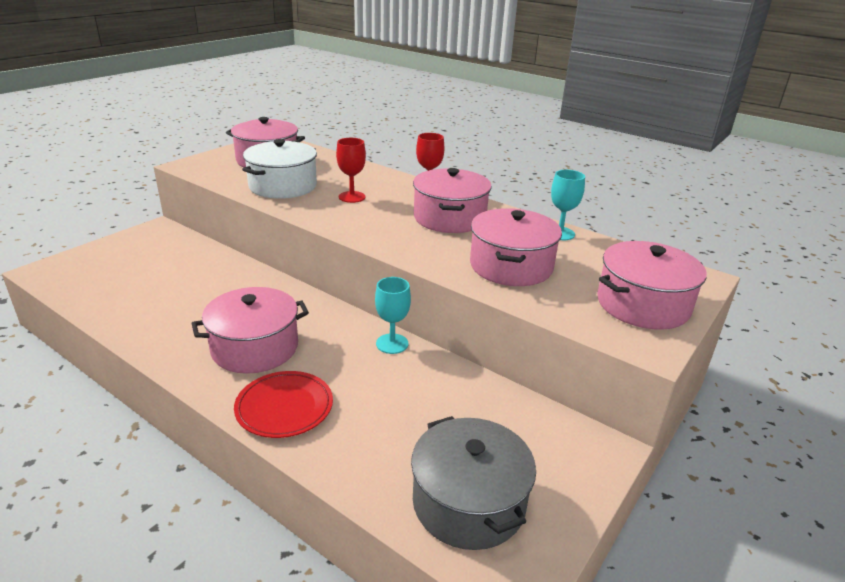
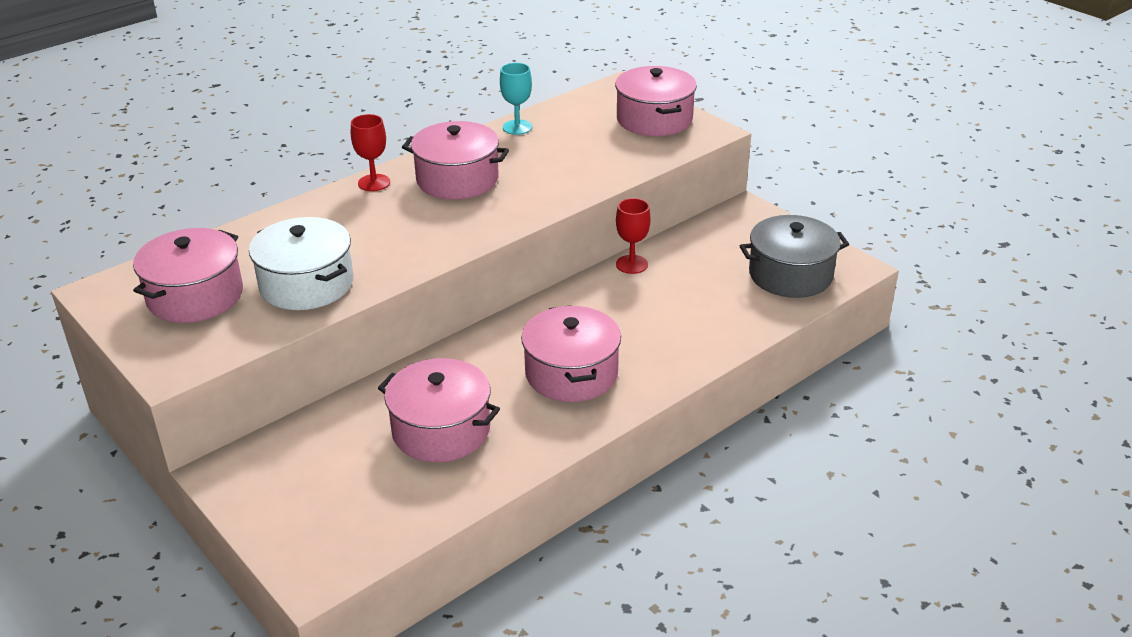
camera: 75 degrees left, 5 degrees up
red plate [234,371,333,438] -> none
red goblet [336,138,366,203] -> red goblet moved to [616,198,651,274]
turquoise goblet [375,277,411,354] -> none
pink pot [470,208,562,286] -> pink pot moved to [378,358,500,462]

